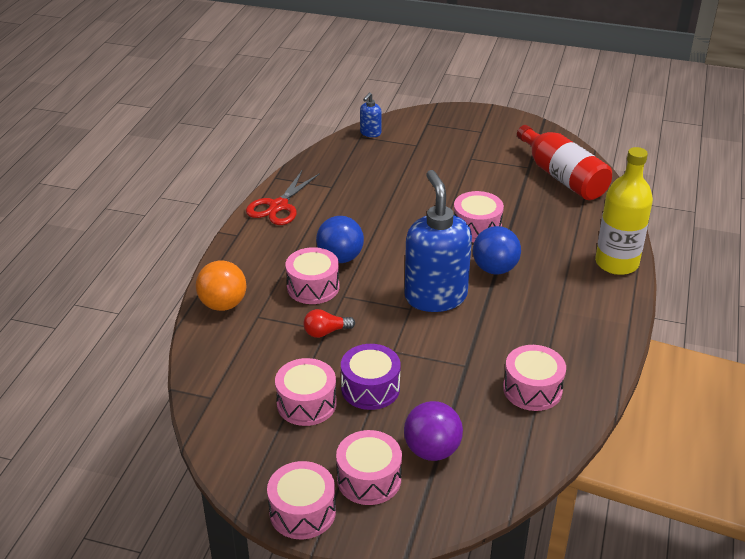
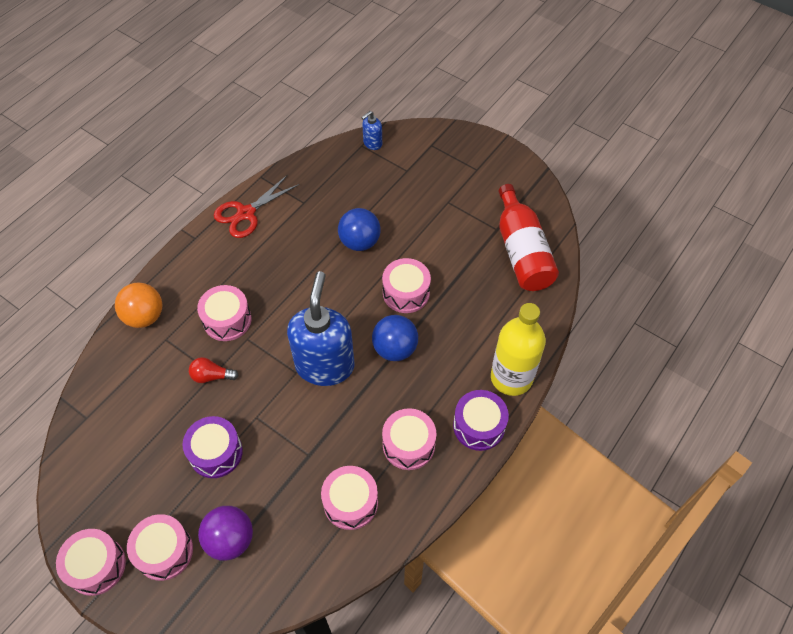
camera: 20 degrees right, 20 degrees up
pink drum [275,358,337,426] -> pink drum moved to [382,408,436,470]
blue ball [316,216,364,263] -> blue ball moved to [338,208,381,251]
none -> purple drum [453,390,509,451]

